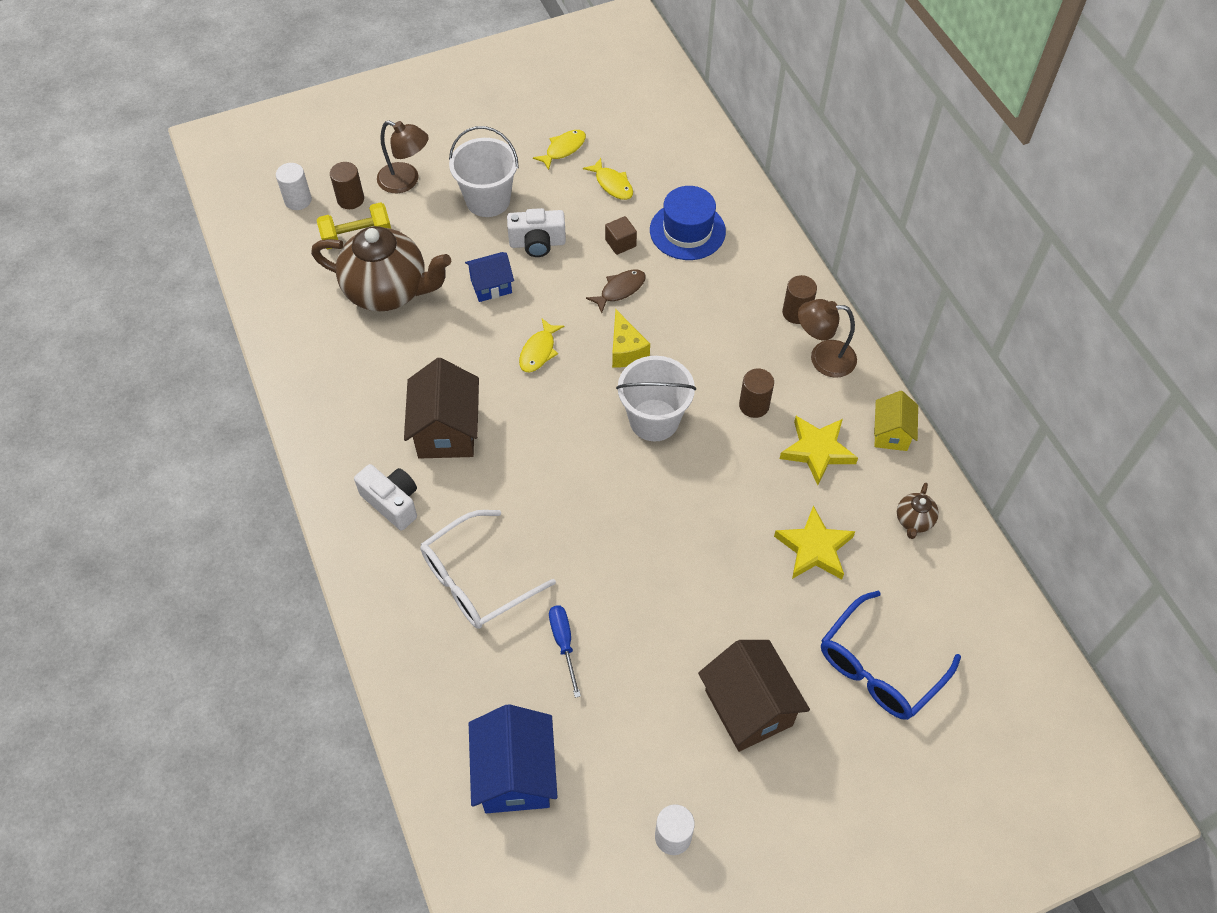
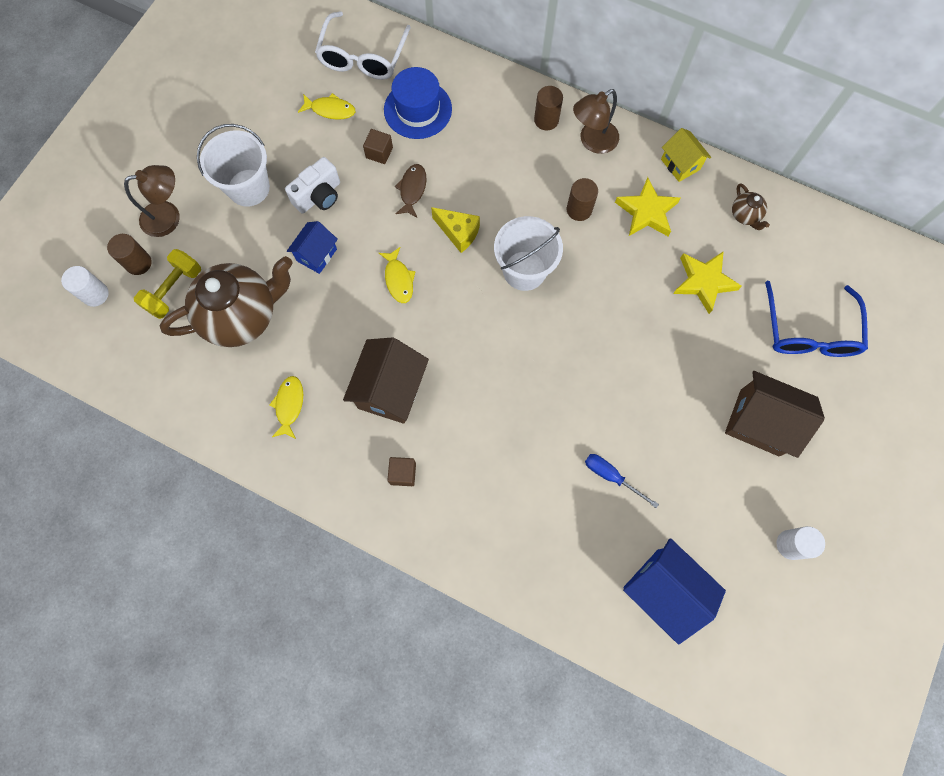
camera: 40 degrees left, 15 degrees up
white camera [354,464,417,530] -> brown cube [388,457,416,486]
brown house [404,358,479,459] -> brown house turned 60 degrees clockwise [343,337,429,424]
white glasses [420,510,556,629] -> white glasses moved to [315,11,411,80]
yellow fish [533,130,586,170] -> yellow fish moved to [269,376,303,439]

